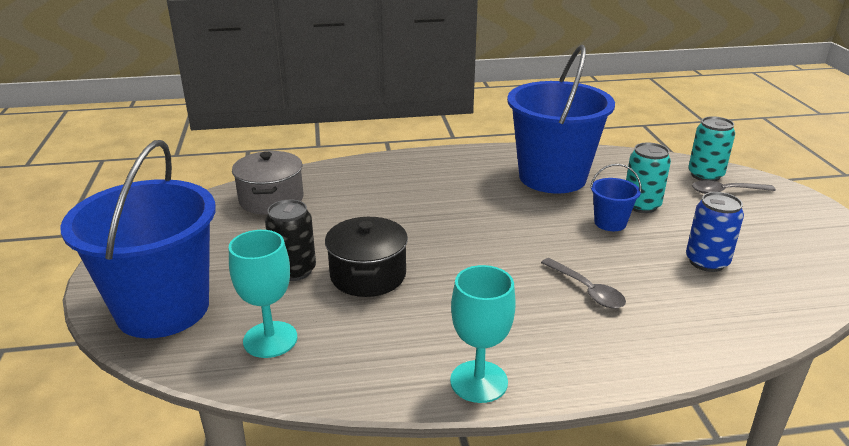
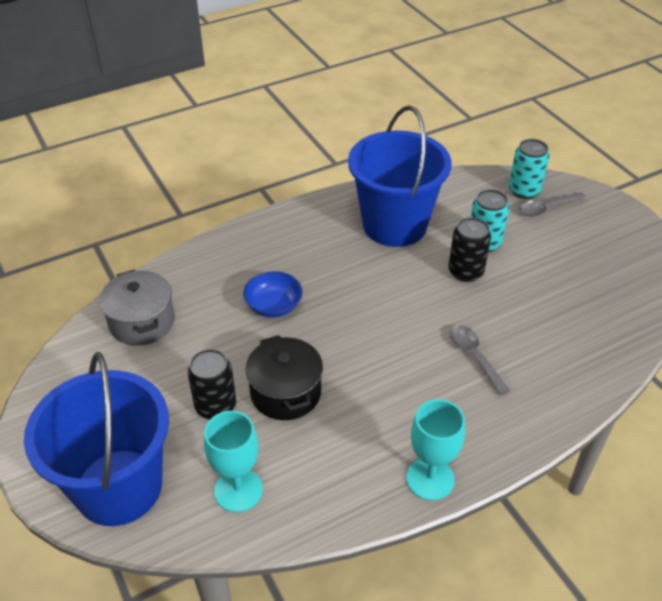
camera: 20 degrees left, 15 degrees up
grey spoon [541,258,626,308] -> grey spoon turned 150 degrees counterclockwise [450,325,510,395]
blue bucket [590,164,641,231] -> black can [448,217,491,282]
blue can [686,192,744,272] -> none
none -> blue bowl [243,271,302,318]

